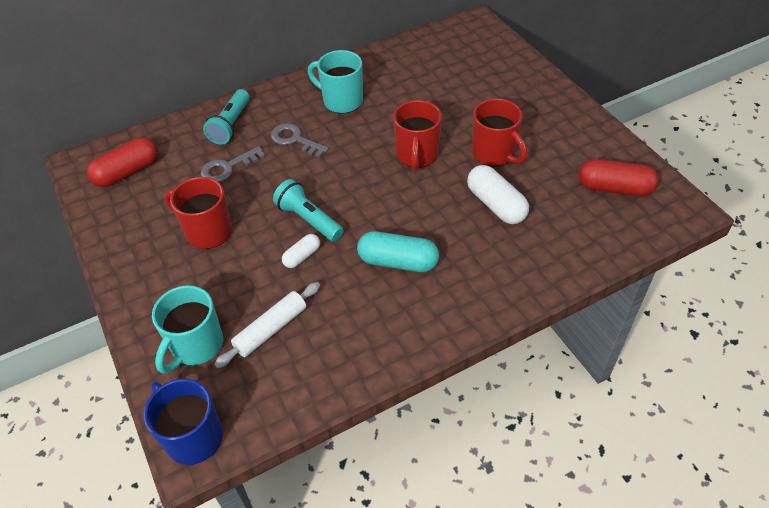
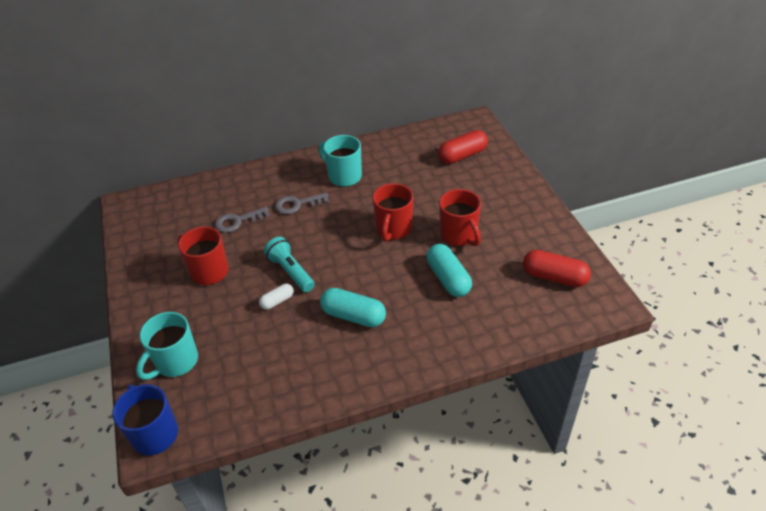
camera: 10 degrees right, 5 degrees down
red capsule [87,137,158,187] -> red capsule moved to [438,130,488,164]
turquoise flashlight [203,89,250,145] -> none
white rolling pin [214,282,320,368] -> none
grey key [271,123,329,158] -> grey key turned 60 degrees counterclockwise [275,193,329,214]
white capsule [467,165,529,224] -> turquoise capsule [427,244,472,297]

